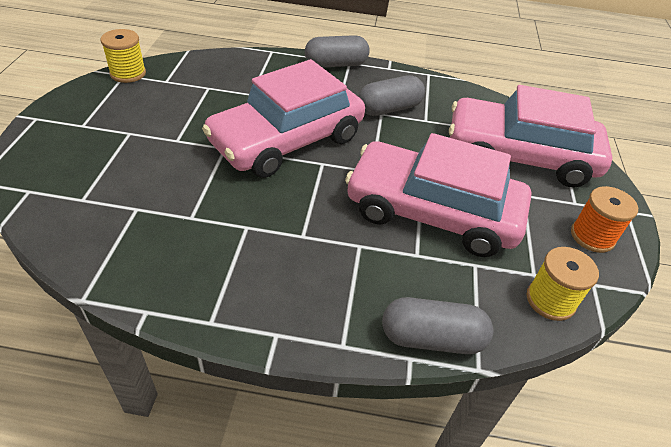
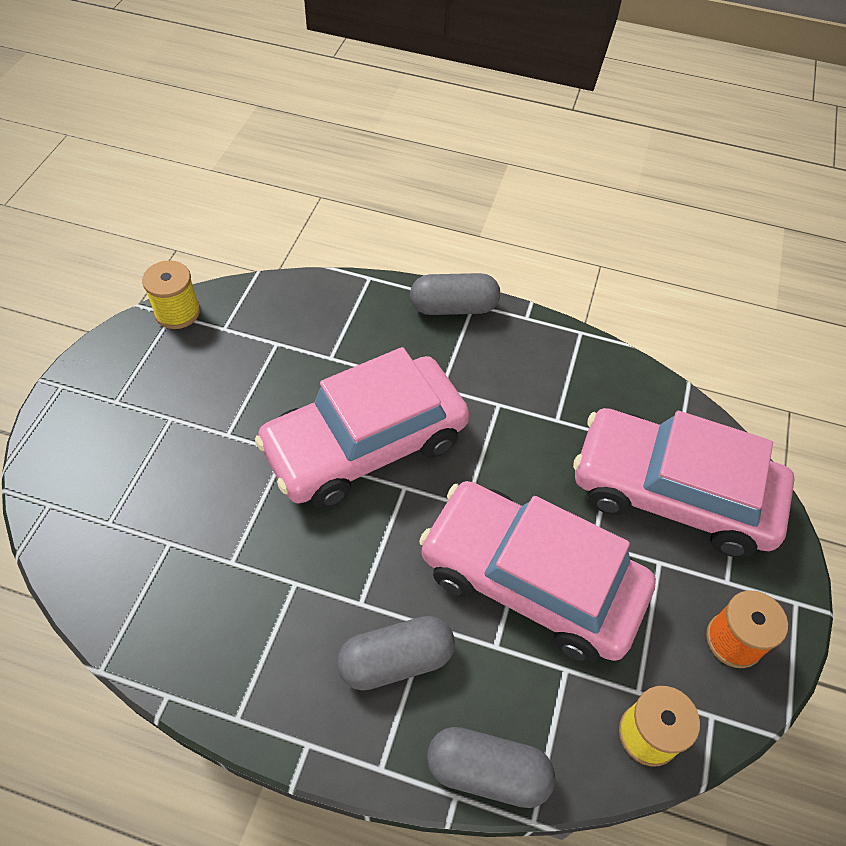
camera: 10 degrees right, 10 degrees up
grey capsule [358,75,425,116] -> grey capsule moved to [337,616,455,691]

